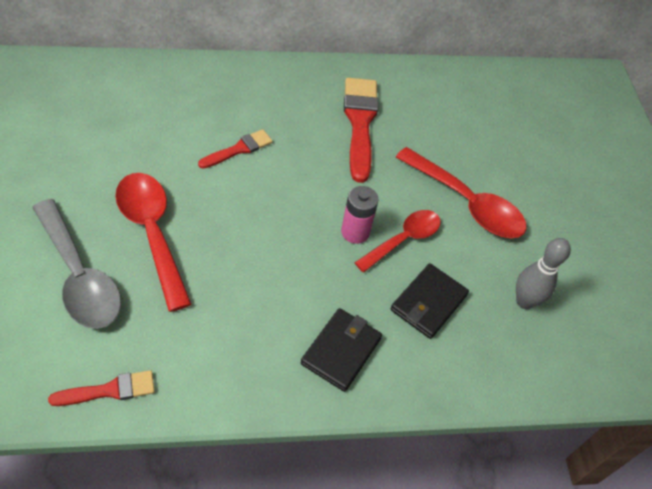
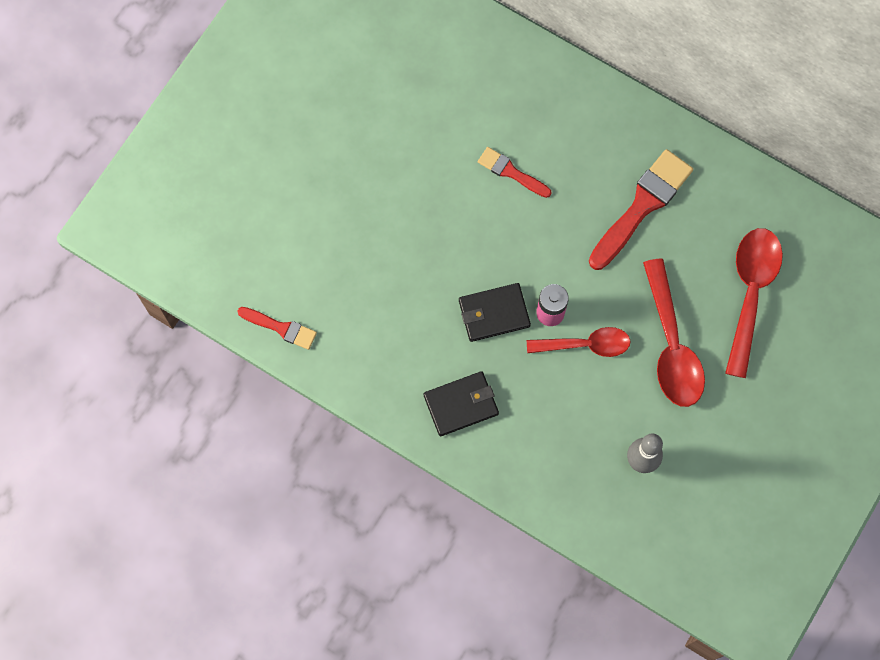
camera: 45 degrees right, 20 degrees up
grey spoon [32,199,121,329] -> none
red spoon [115,173,192,312] -> red spoon moved to [725,228,783,378]
red brush [198,129,273,169] -> red brush turned 150 degrees counterclockwise [478,147,551,198]
black wallet [391,263,469,339] -> black wallet moved to [459,283,531,342]

